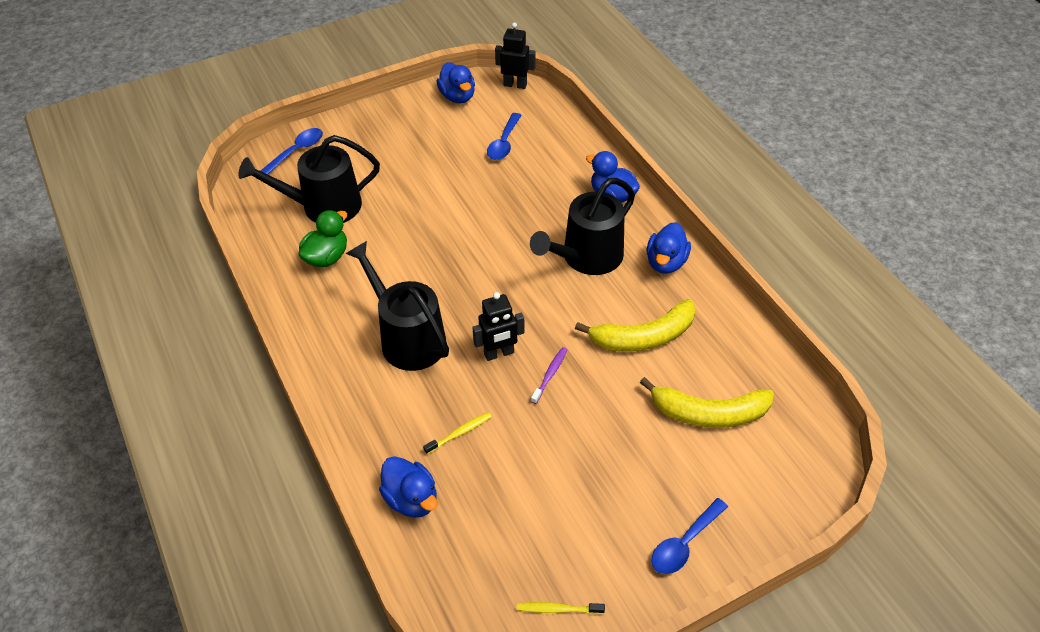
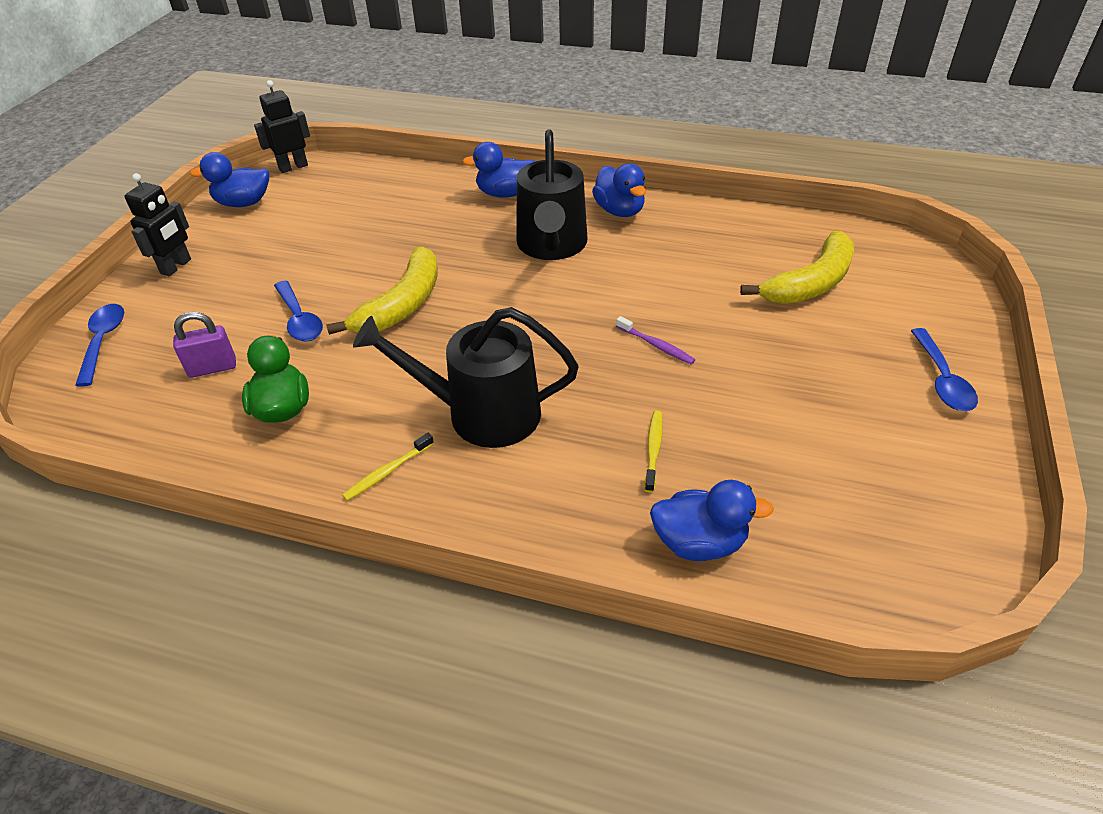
camera: 45 degrees left, 5 degrees down
black watering can [238,135,380,223] -> purple padlock [173,312,236,378]
blue duck [436,62,475,103] -> blue duck turned 150 degrees clockwise [190,152,269,207]
black robot [472,292,524,361] -> black robot moved to [124,173,191,276]
blue spoon [487,113,522,160] -> blue spoon moved to [274,281,323,341]
yellow toothbrush [517,602,605,614] -> yellow toothbrush moved to [342,433,434,501]
purple toothbrush [531,347,567,404] -> purple toothbrush turned 150 degrees clockwise [616,316,695,364]
yellow banana [575,299,696,352] -> yellow banana moved to [326,247,438,335]

